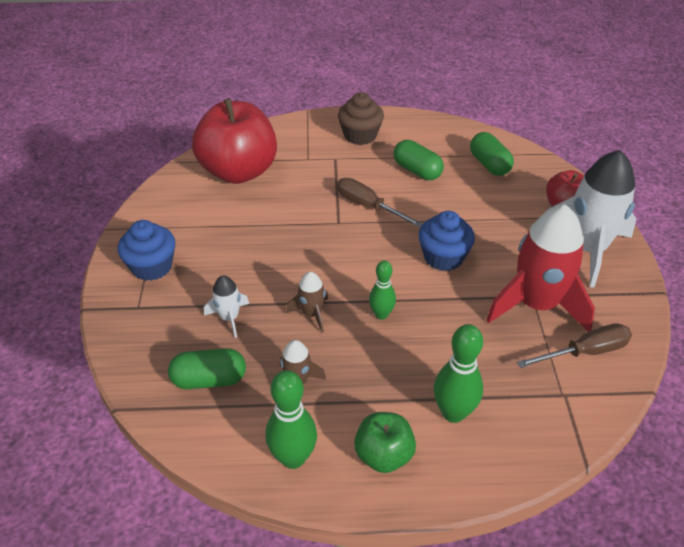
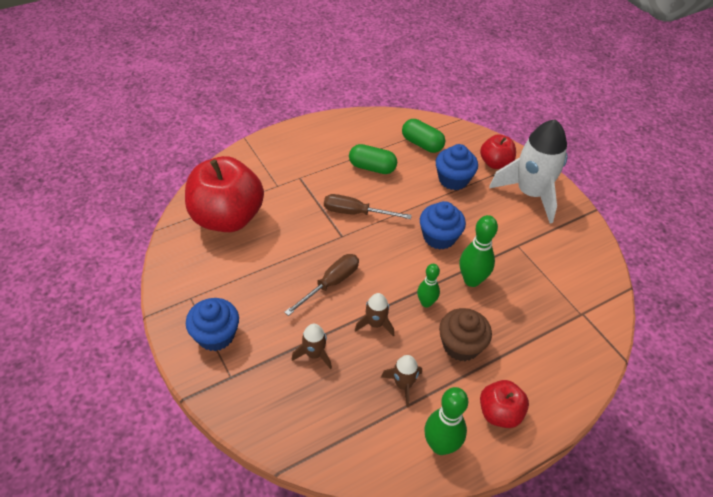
camera: 30 degrees left, 5 degrees up
green capsule [168,348,246,389] -> none
white rocket [204,276,249,338] -> brown rocket [292,324,332,369]
brown cupcake [338,92,384,145] -> brown cupcake moved to [439,308,492,361]
green apple [354,412,416,473] -> red apple [480,380,529,428]
green bowling pin [433,324,483,423] -> green bowling pin moved to [459,215,498,287]
red rocket [486,204,595,332] -> none
brown screwdriver [517,323,632,368] -> brown screwdriver moved to [284,254,359,316]
none -> blue cupcake [436,144,478,190]

